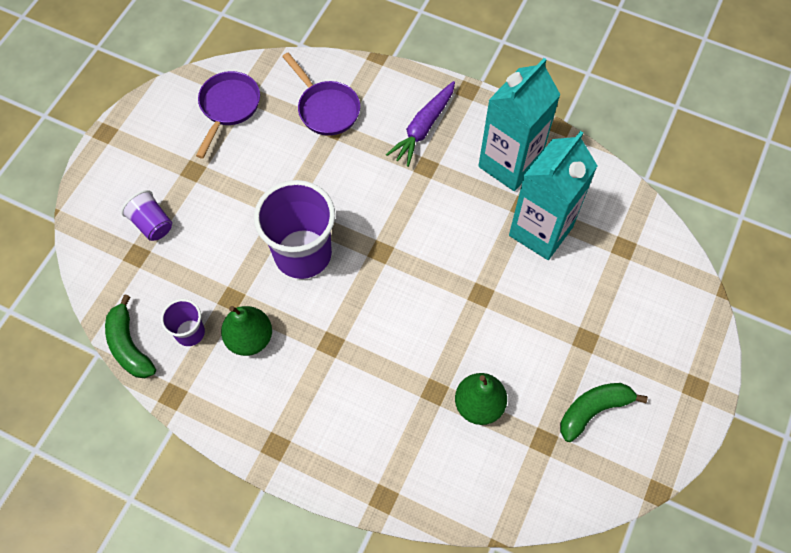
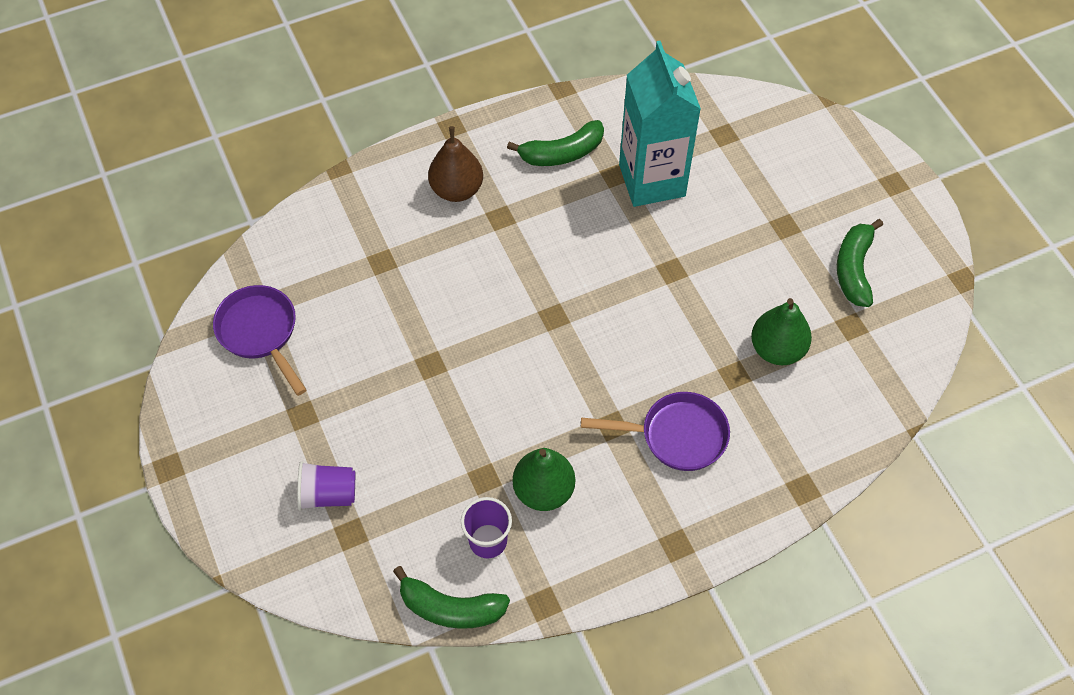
camera: 50 degrees left, 5 degrees down
purple cup [254,180,335,279] -> none
purple pan [282,53,360,136] -> purple pan moved to [581,392,730,471]
purple carrot [386,81,455,167] -> brown pear [428,126,483,202]
turquoise carton [479,58,561,191] -> green banana [507,120,604,166]

